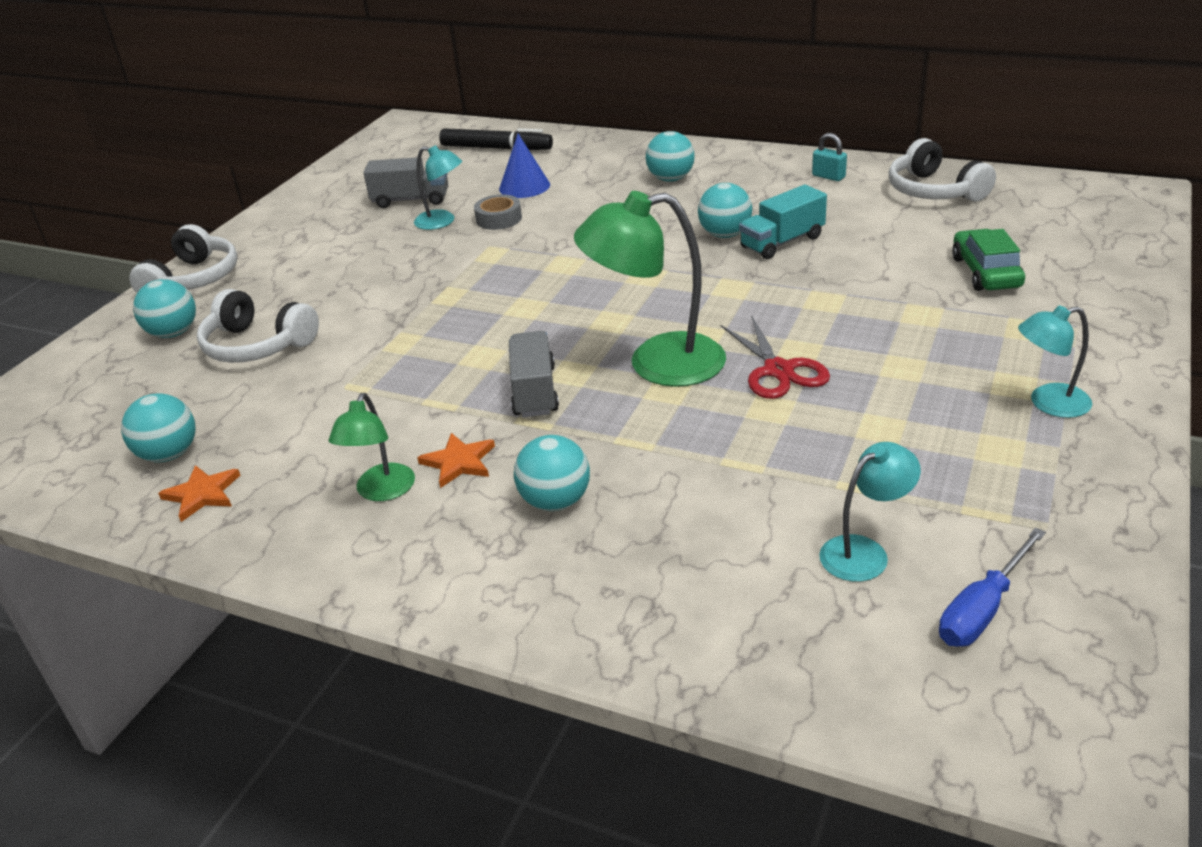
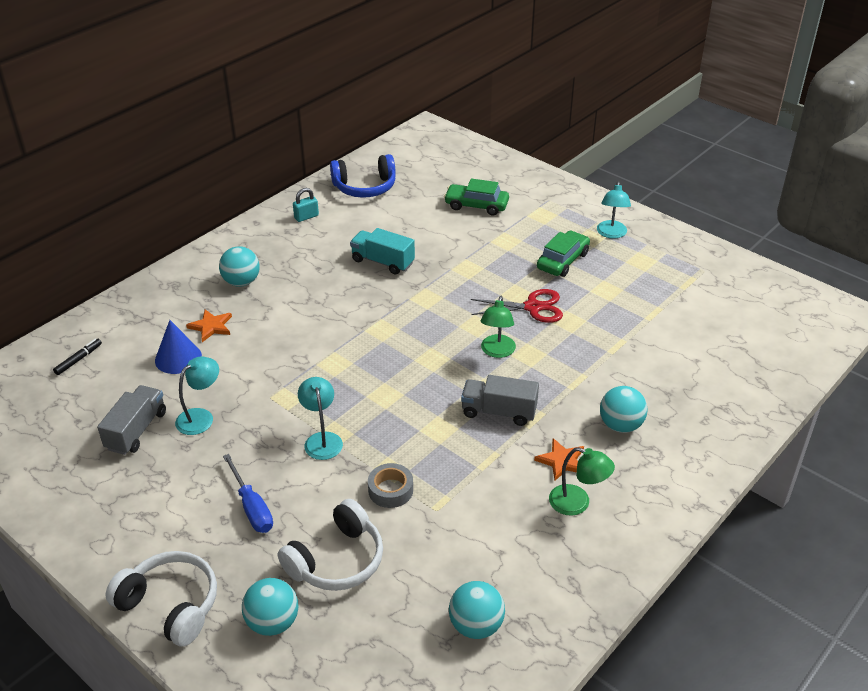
camera: 75 degrees left, 5 degrees up
orange star [158,465,240,522] -> orange star moved to [186,309,232,342]
black marker [439,128,553,150] -> black marker [53,339,102,375], size x0.50
grey tape [474,194,522,230] -> grey tape moved to [368,463,413,508]
green lamp [574,191,726,387] -> green lamp [481,296,516,358], size x0.55
turquoise ball [698,183,752,238] -> none
turquoise truck [739,184,827,259] -> turquoise truck turned 135 degrees clockwise [350,228,415,275]
turquoise lamp [819,442,921,582] -> turquoise lamp moved to [298,377,343,460]
white headphones [888,138,996,202] -> blue headphones [330,154,396,198]
blue screwdriver [939,528,1046,647] -> blue screwdriver moved to [223,454,273,533]
none -> green car [537,231,590,277]

